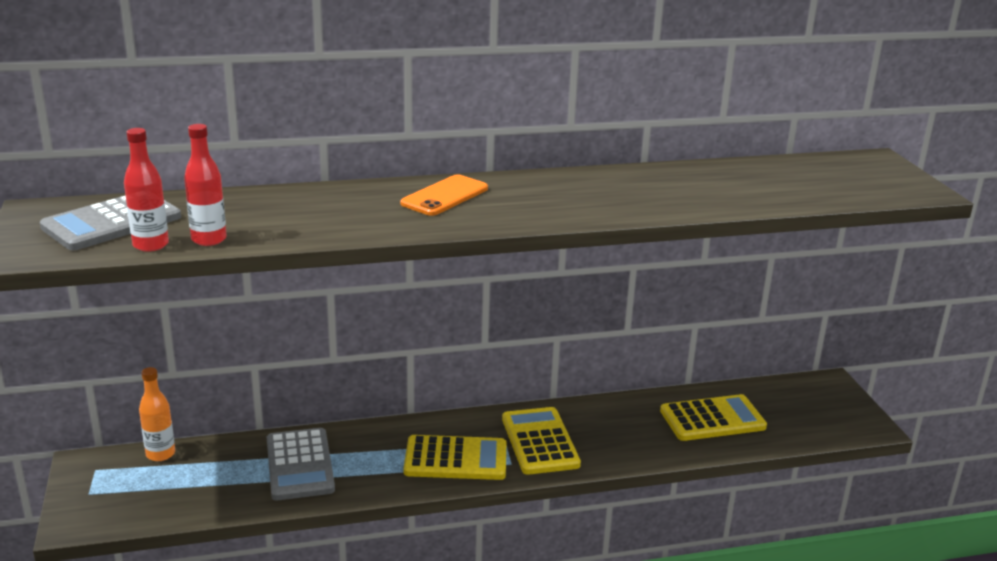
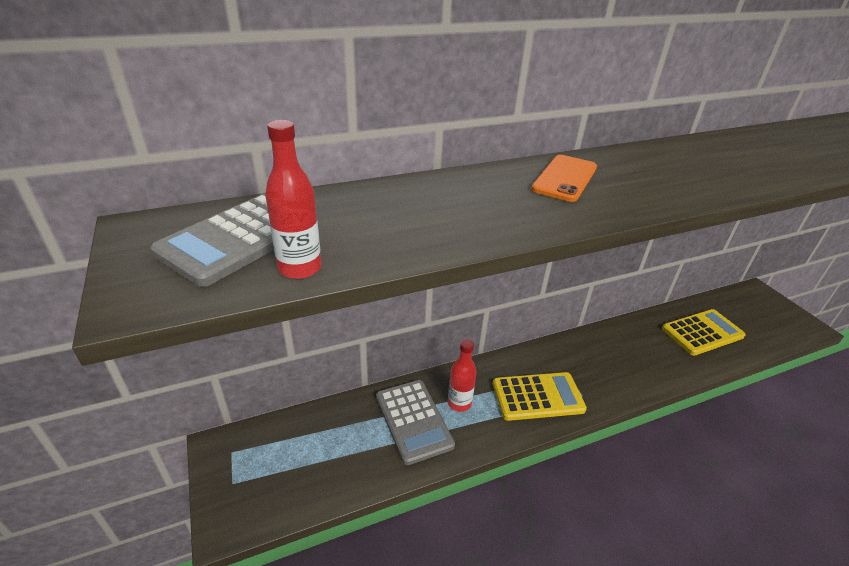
camera: 10 degrees left, 10 degrees up
orange bottle [139,367,175,461] -> none
red bottle [184,124,227,246] -> red bottle moved to [448,339,477,412]
yellow calculator [502,407,581,475] -> none

